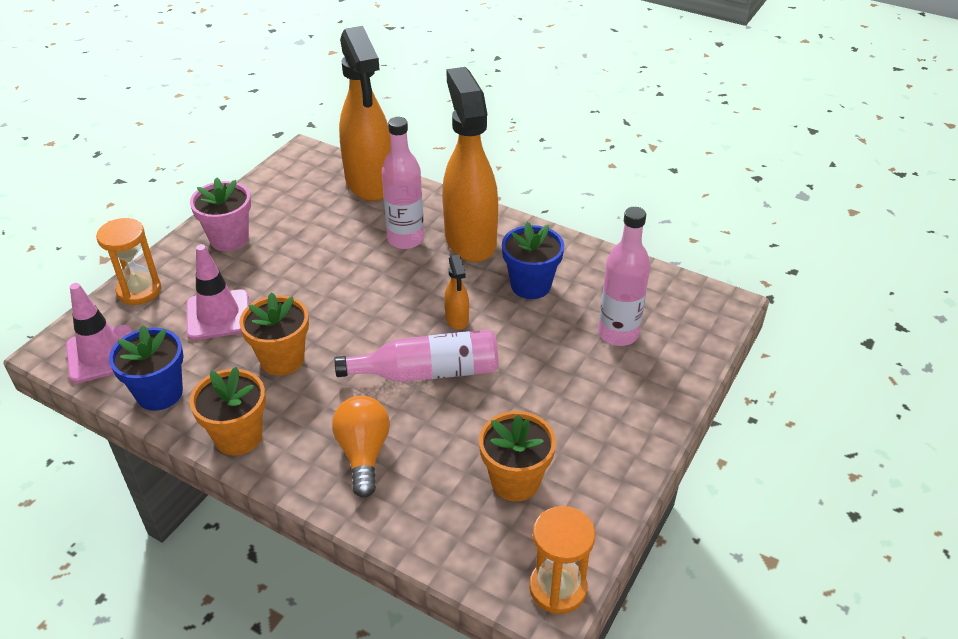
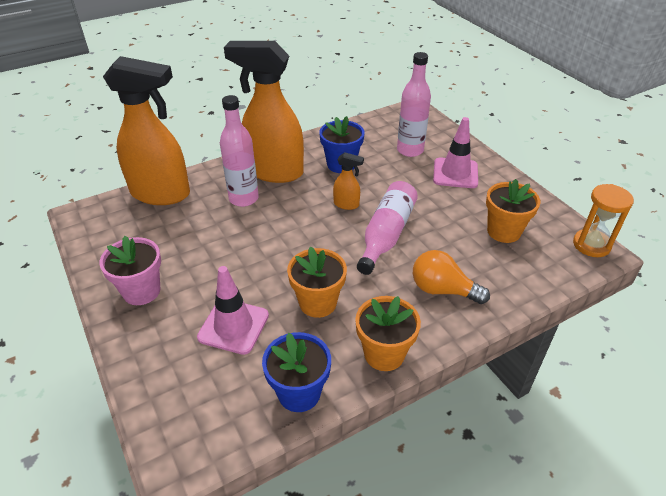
camera: 60 degrees left, 0 degrees up
pink traffic cone [66,283,132,383] -> pink traffic cone moved to [433,117,478,188]
orange hourglass [96,218,161,305] -> none

